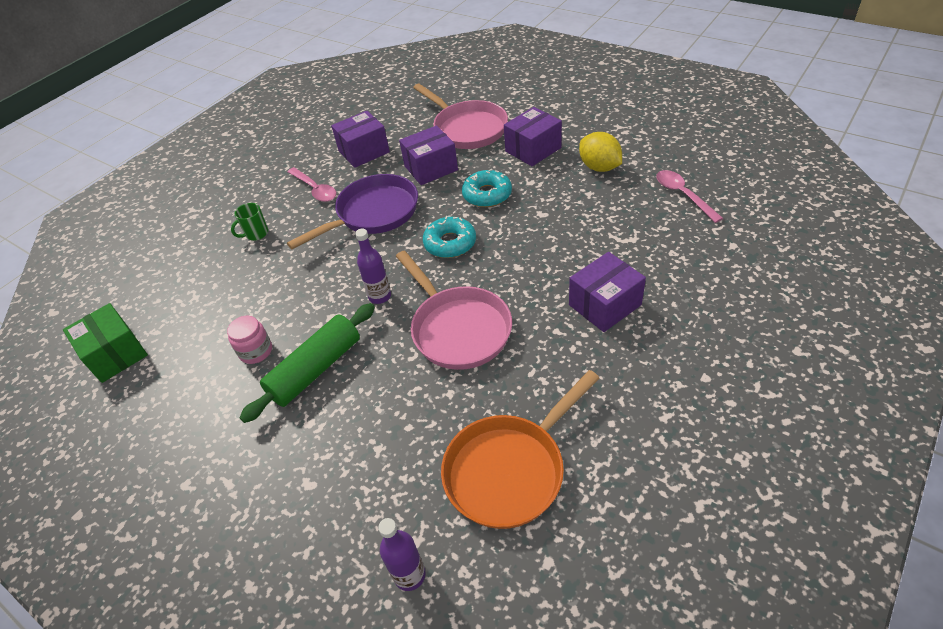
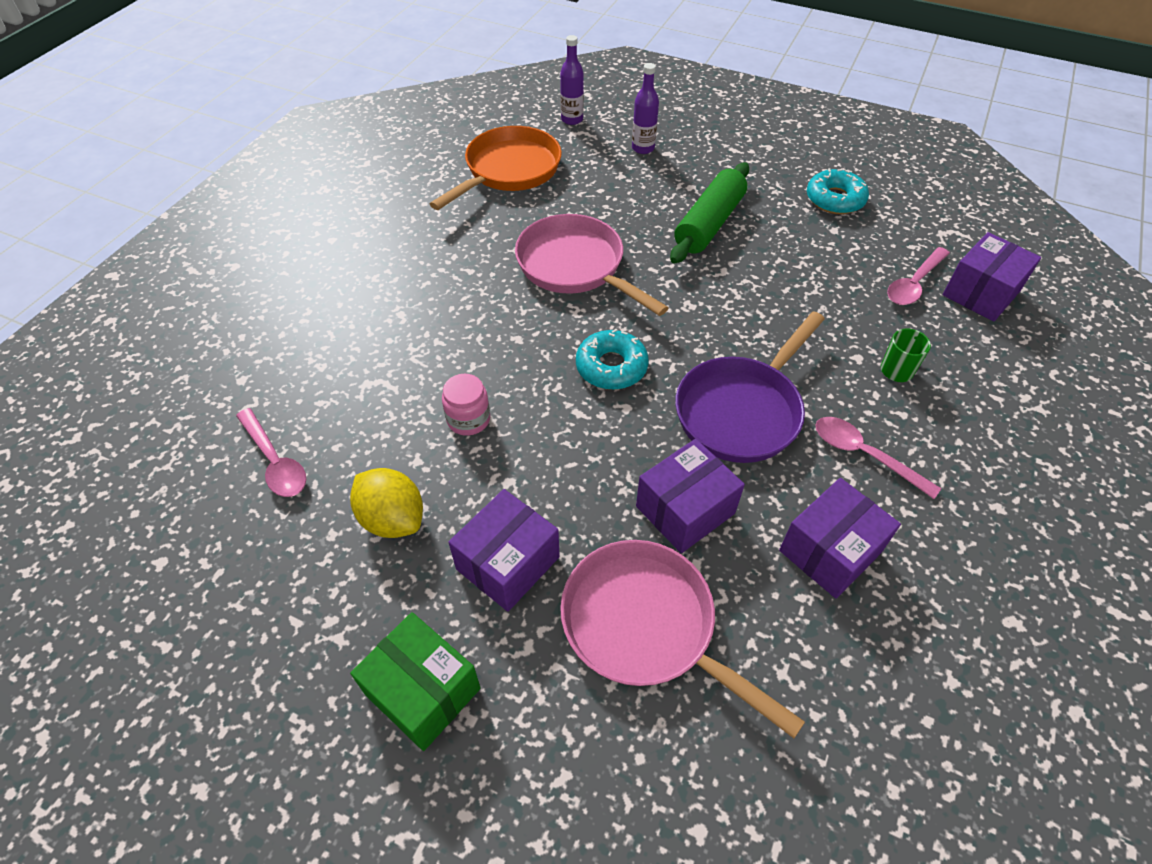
camera: 165 degrees right, 5 degrees up
green box [63,303,148,383] -> green box moved to [350,612,481,751]
pink jar [227,316,272,364] -> pink jar moved to [442,374,490,436]
purple bottle [355,229,391,304] -> purple bottle moved to [632,63,659,154]
turquoise donut [462,169,512,207] -> turquoise donut moved to [807,168,869,214]
purple box [569,252,646,332] -> purple box moved to [943,232,1041,322]
none -> pink spoon [887,247,950,305]

